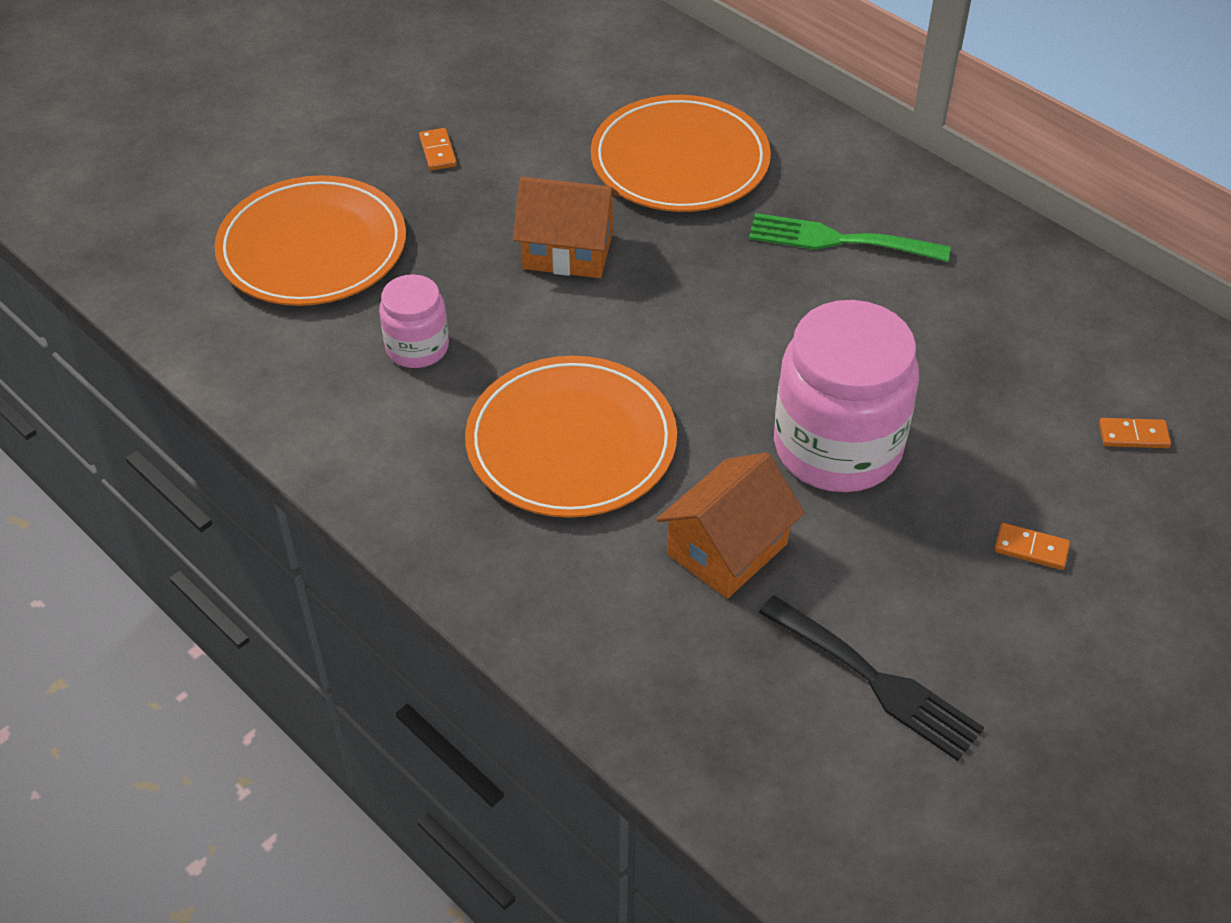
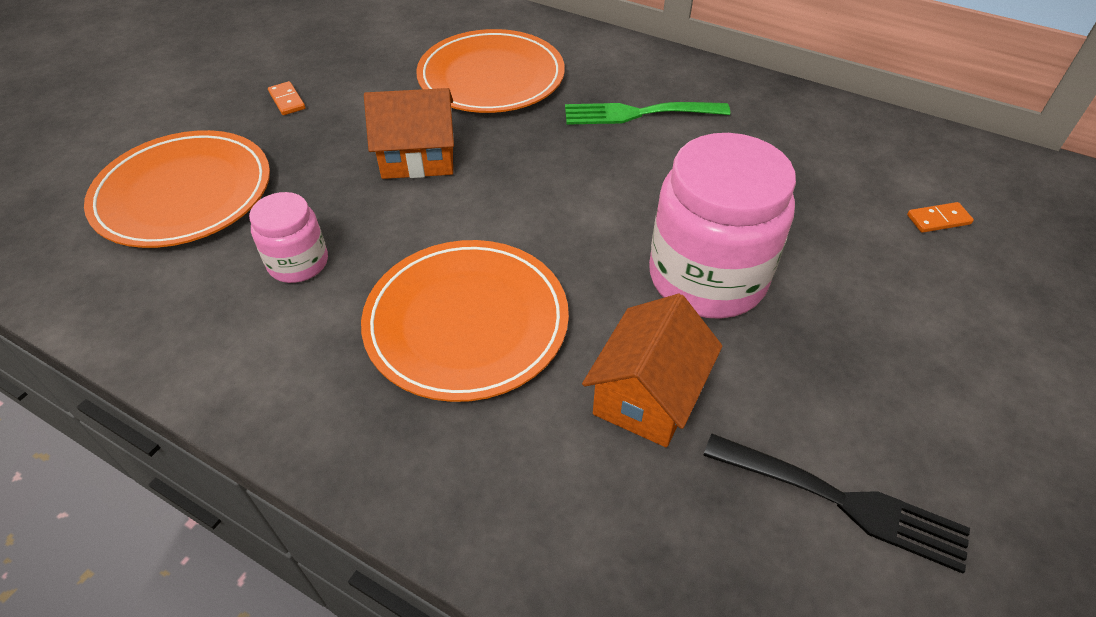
camera: 15 degrees left, 0 degrees up
orange domino [994,523,1070,570] -> none

